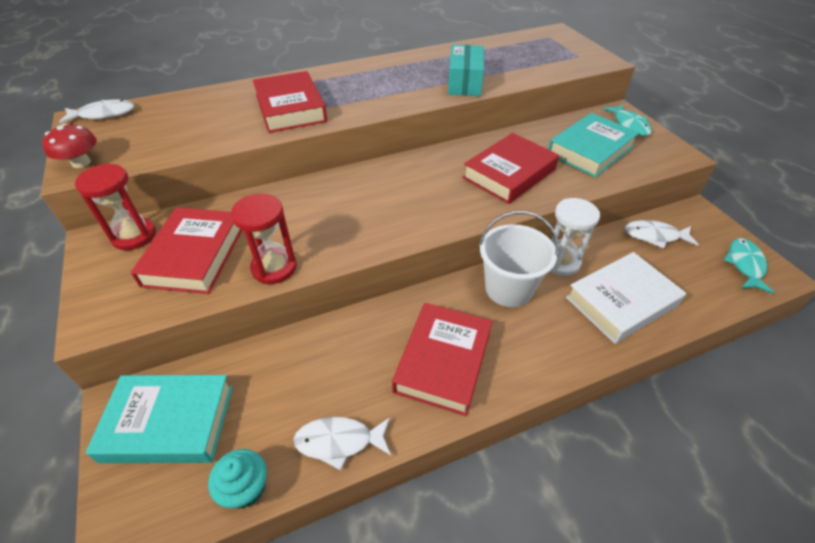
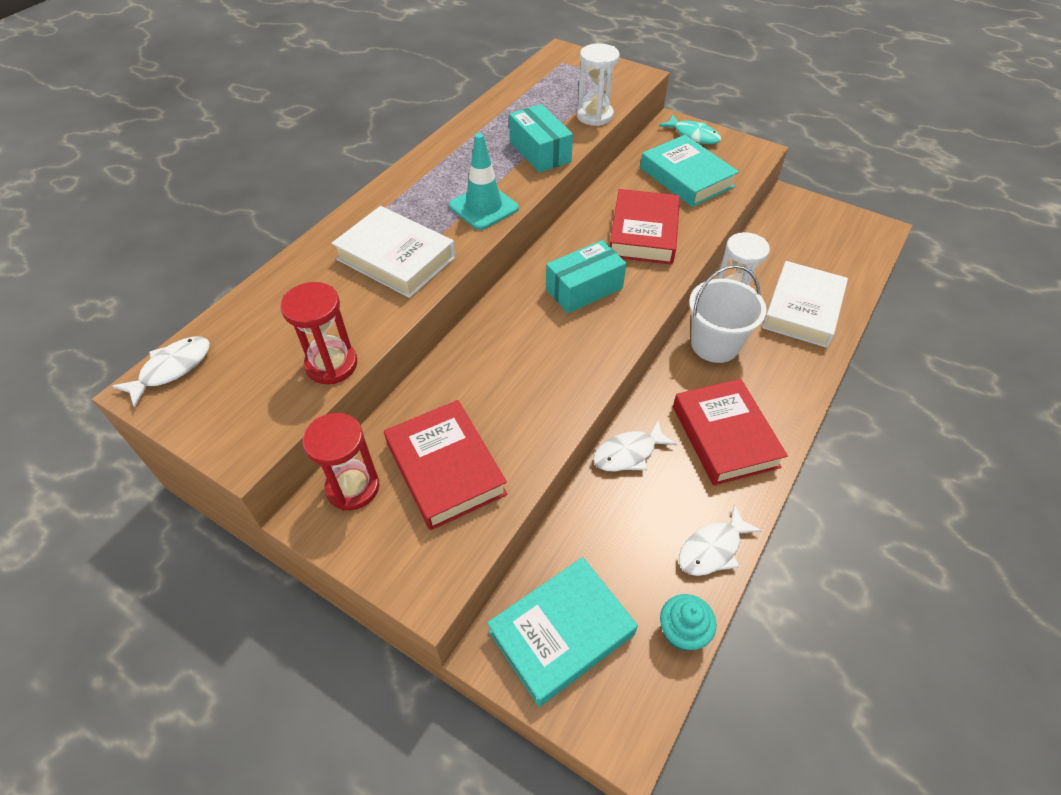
camera: 35 degrees left, 5 degrees up
red mushroom [42,124,97,168] -> none
red hourglass [231,193,297,284] -> red hourglass moved to [280,282,357,384]
red book [253,71,327,133] -> white book [332,206,456,298]
turquoise book [548,113,639,178] -> turquoise book turned 45 degrees counterclockwise [640,135,739,207]
white fish [625,220,699,249] -> white fish moved to [593,420,677,471]
turquoise fish [724,238,775,294] -> none
none -> turquoise traffic cone [449,133,519,230]
none -> turquoise box [546,240,626,313]
none -> white hourglass [577,43,620,126]

